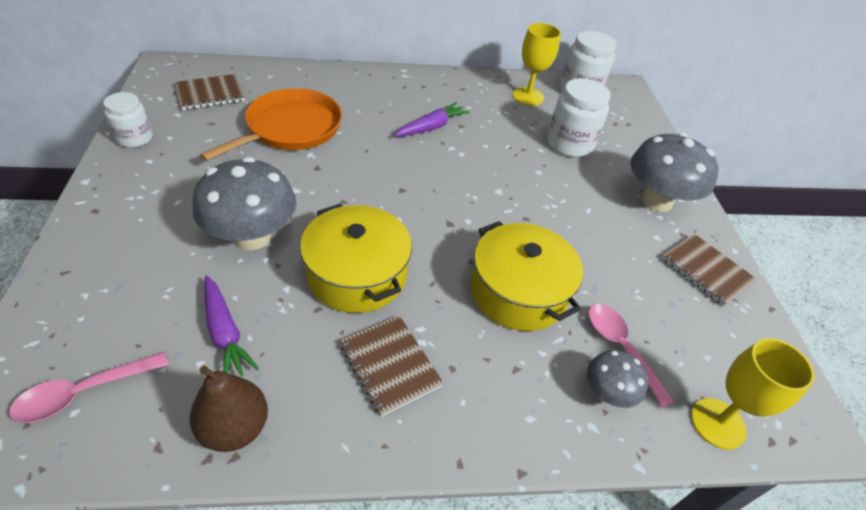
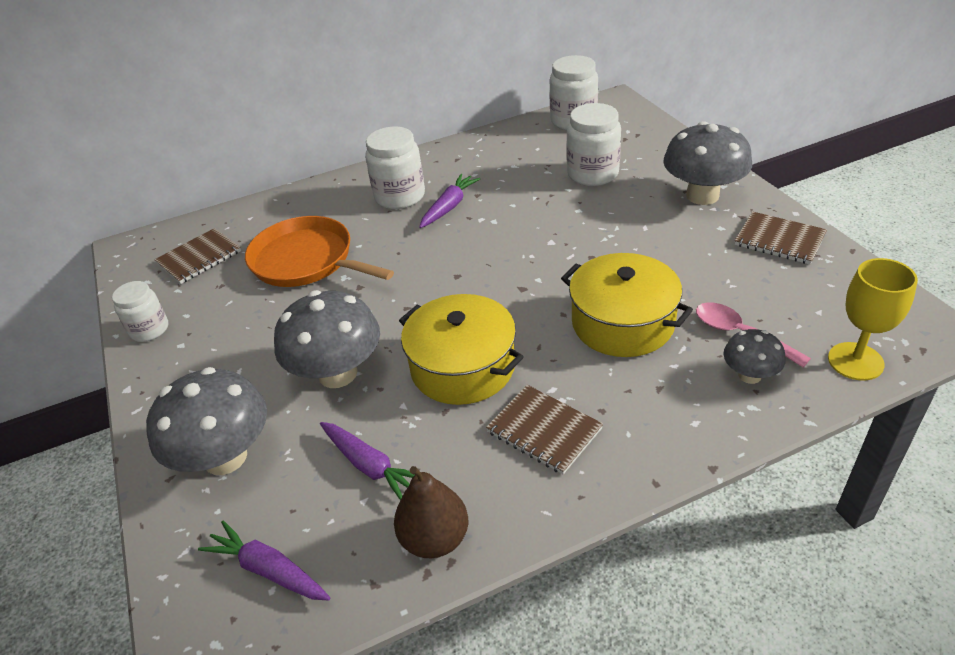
camera: 10 degrees left, 5 degrees down
pink spoon [9,351,169,423] -> purple carrot [198,521,330,600]
orange pan [200,88,342,161] -> orange pan turned 75 degrees counterclockwise [245,216,394,287]
yellow goblet [513,23,561,106] -> none
none -> grey mushroom [146,367,267,475]
none -> white jar [365,127,425,209]

